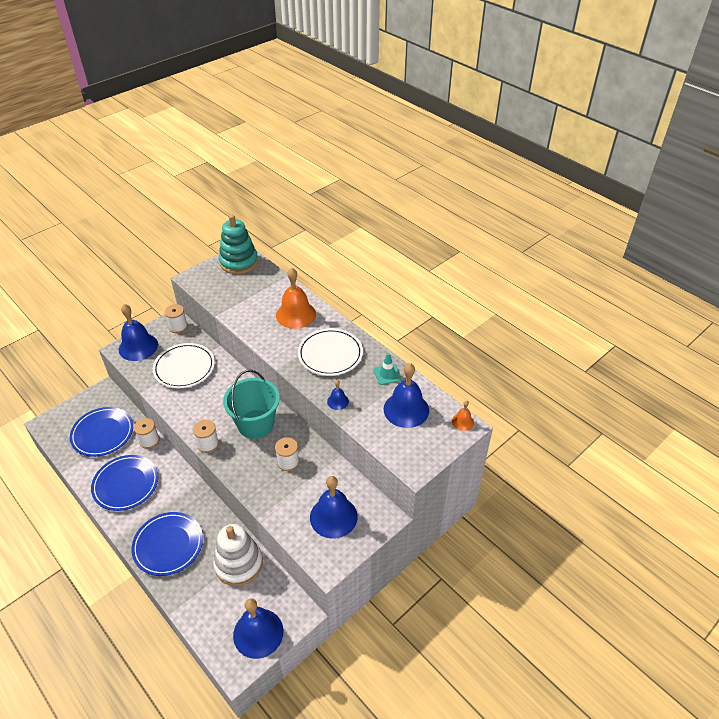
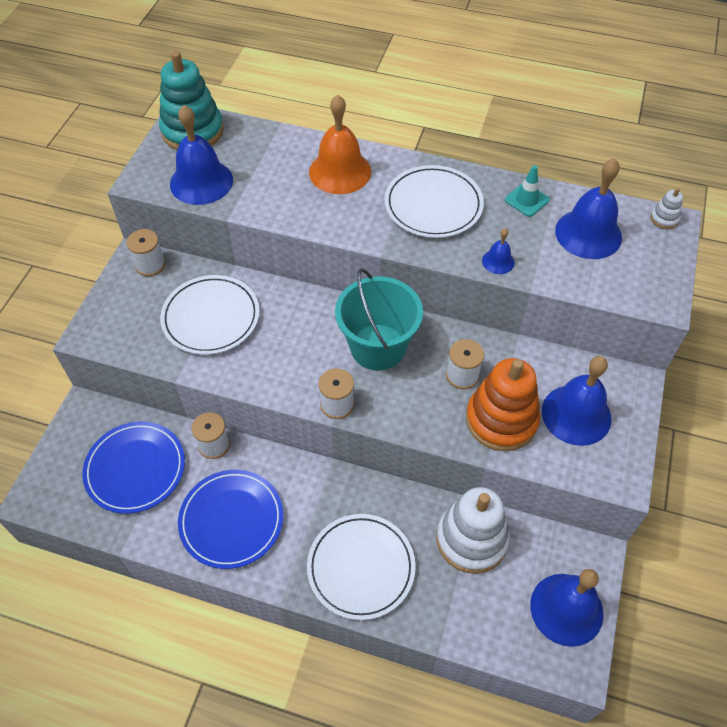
camera: 30 degrees left, 10 degrees up
blue bell [119,304,158,361] -> blue bell moved to [170,105,233,205]
blue plate [131,512,203,576] -> white plate [307,514,416,620]
orange bell [452,401,474,431] -> white stacking toy [650,188,683,229]
none -> orange stacking toy [466,358,540,451]

